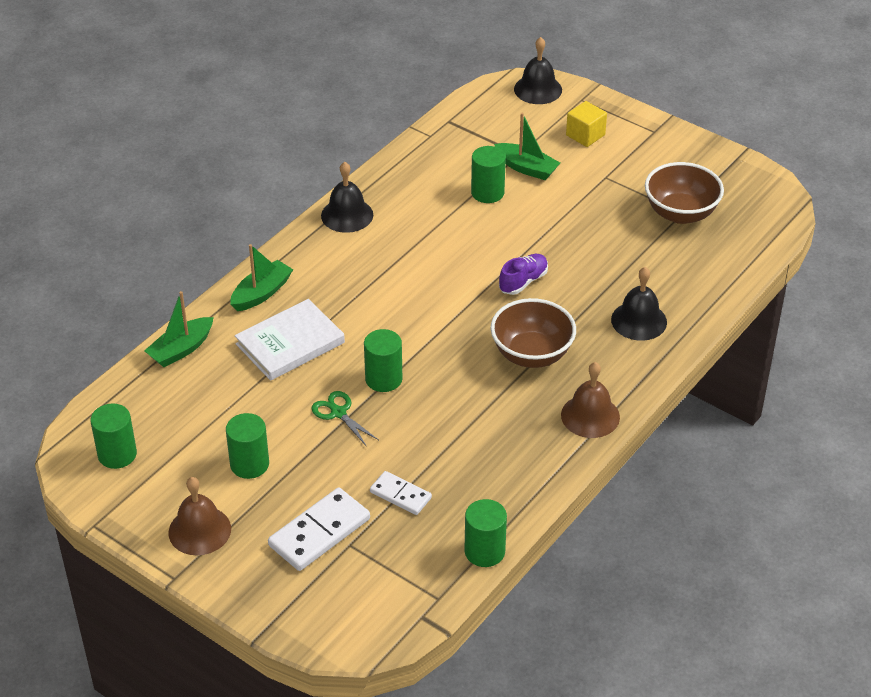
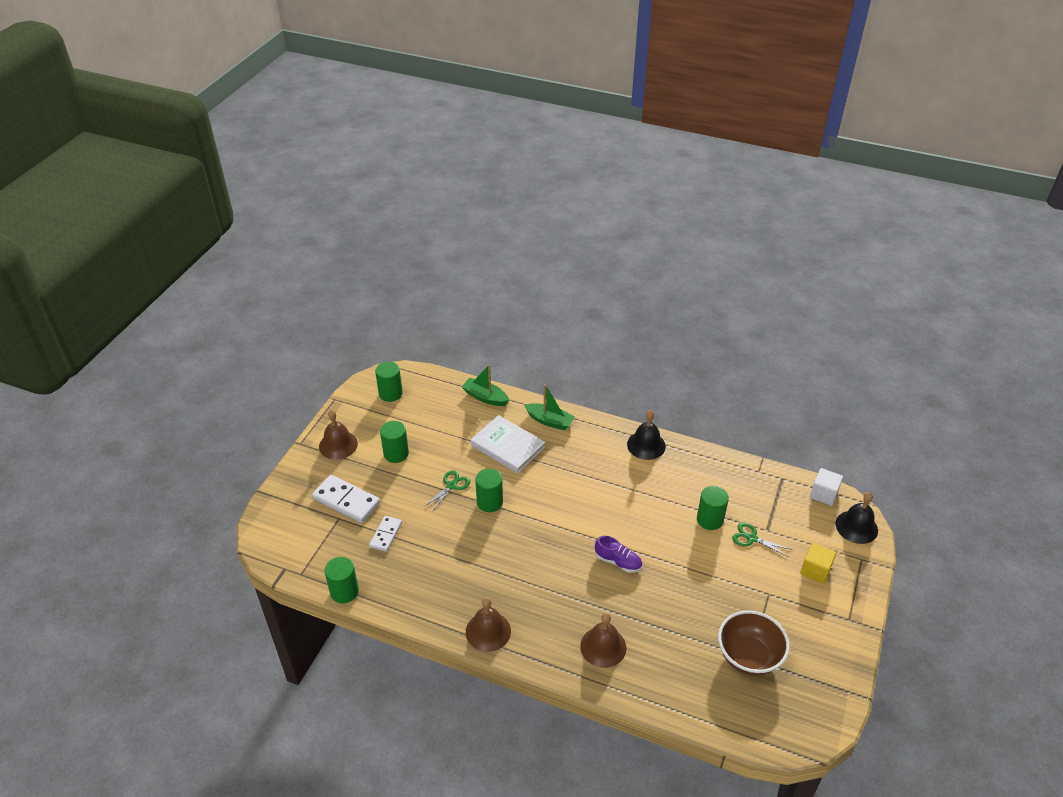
camera: 75 degrees right, 0 degrees up
brown bowl [490,298,576,368] -> none
green boat [494,113,560,180] -> green scissors [732,523,792,557]
black bell [611,267,667,341] -> brown bell [580,613,626,668]
none -> white cube [810,468,843,506]

